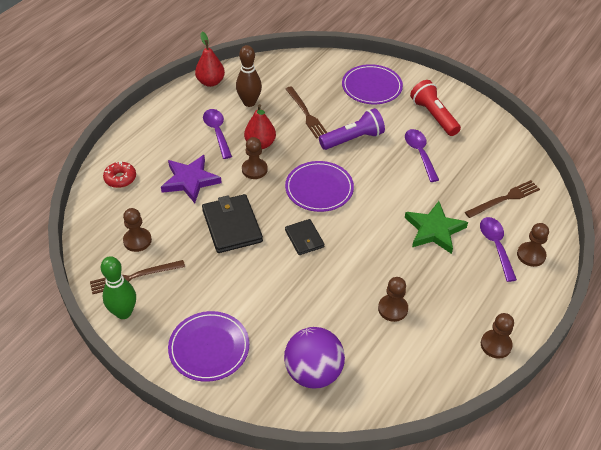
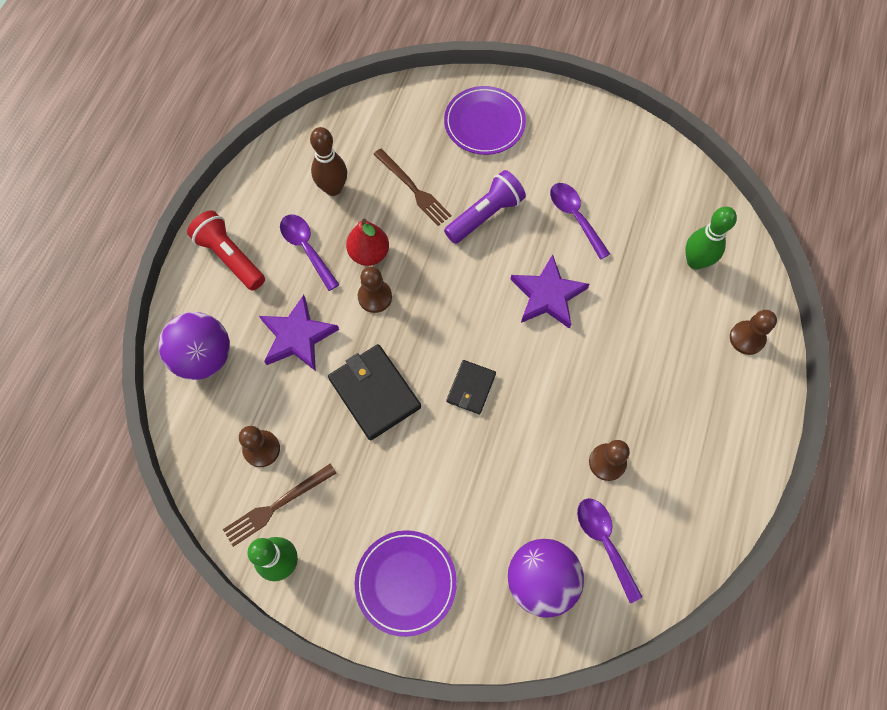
camera: 15 degrees left, 20 degrees up
red donut [103,161,136,188] -> purple ball [158,312,230,380]
red pear [195,32,225,87] -> none
purple plate [285,161,354,212] -> none
black wallet [285,219,325,255] -> black wallet turned 60 degrees clockwise [446,360,496,415]
green star [405,201,468,254] -> none
red flashlight [410,80,461,136] -> red flashlight moved to [187,210,265,291]
brown fork [465,180,540,218] -> green bowling pin [685,207,737,270]
purple spoon [480,217,517,282] -> purple spoon moved to [577,498,643,603]
brown pawn [481,313,514,359] -> none
none -> purple star [510,254,590,329]

